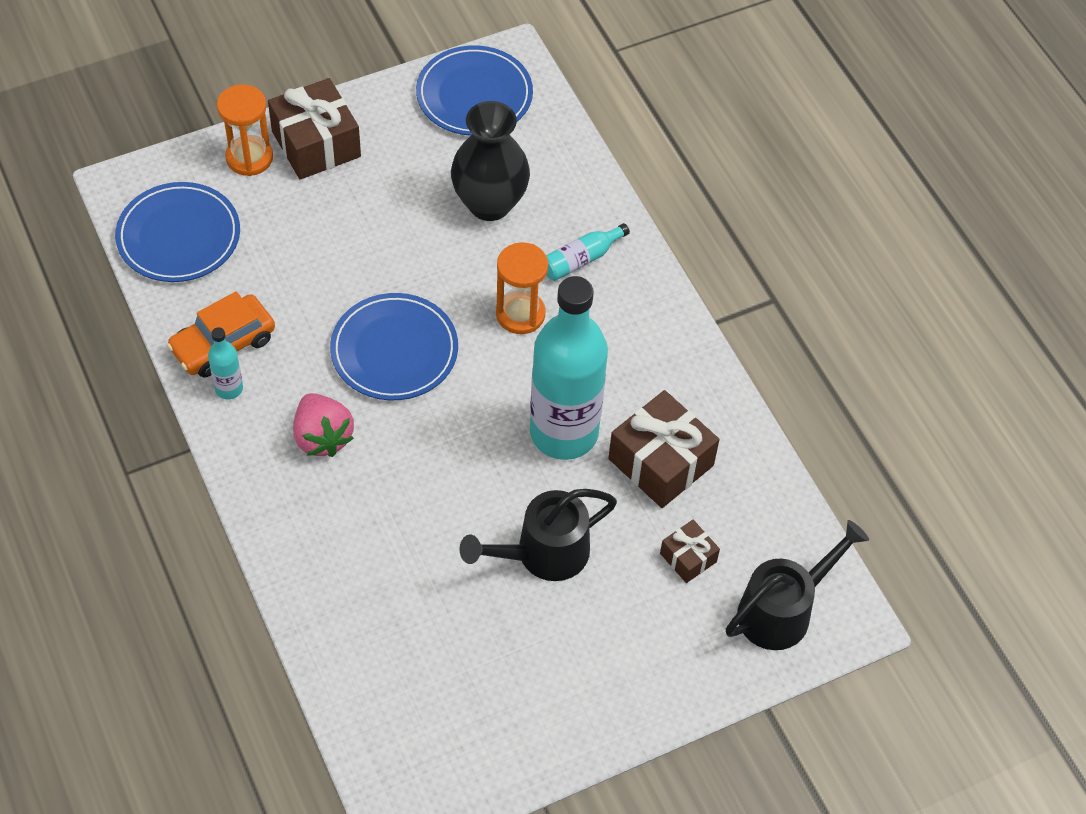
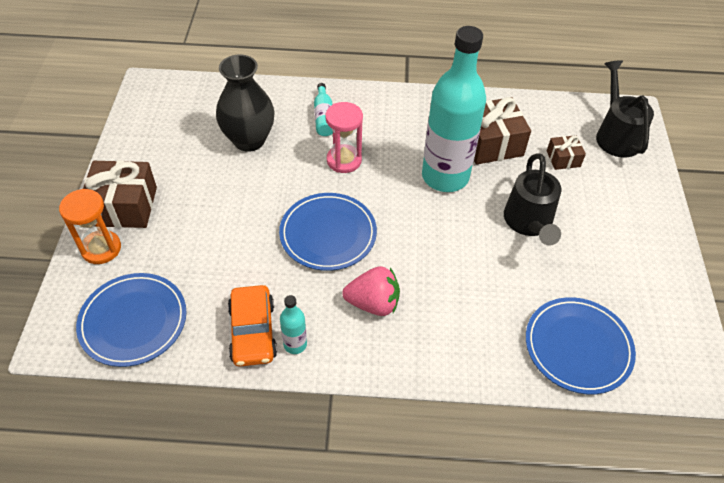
camera: 60 degrees left, 5 degrees down
blue plate [416,45,533,136] -> blue plate moved to [526,297,636,394]
orange hourglass [496,242,548,334] -> pink hourglass [325,102,363,173]

